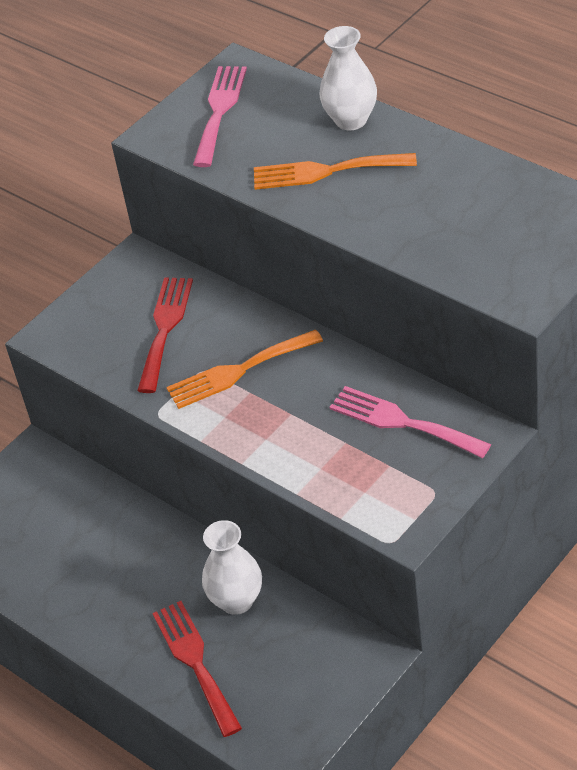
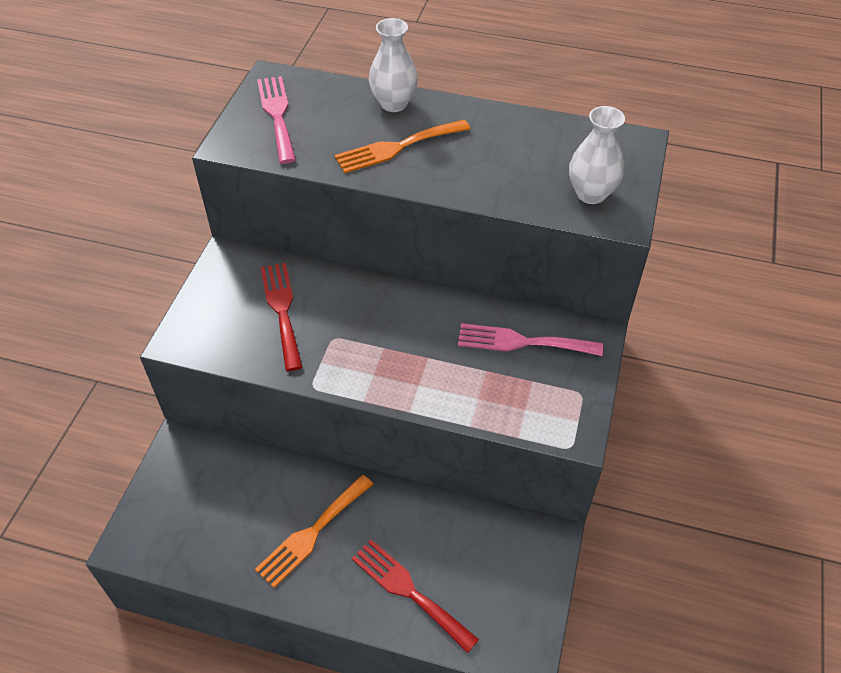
camera: 30 degrees left, 5 degrees up
orange fork [166,330,323,409] -> orange fork moved to [255,475,373,588]
white vase [202,520,262,615] -> white vase moved to [569,106,625,204]

